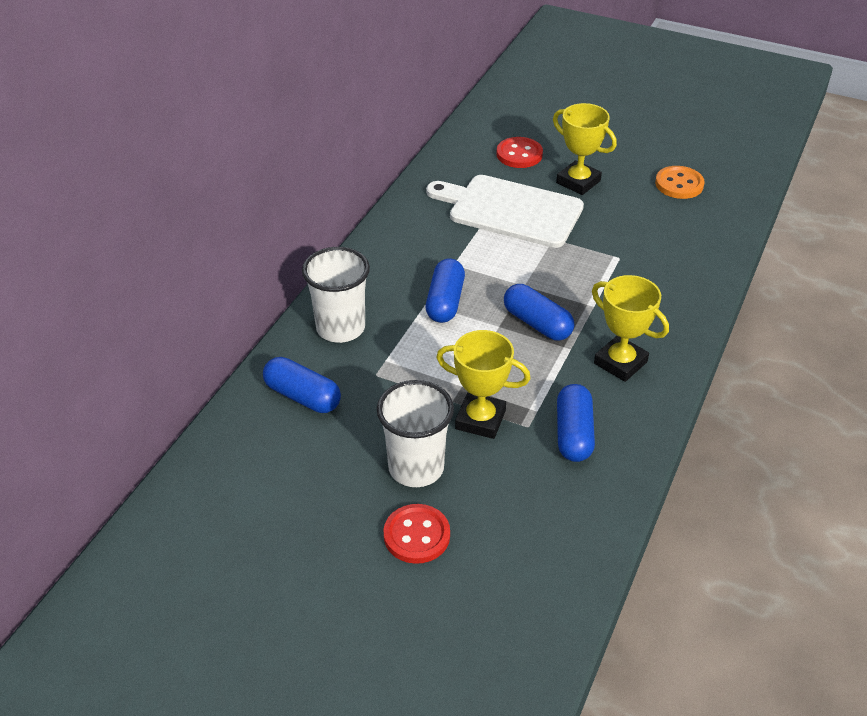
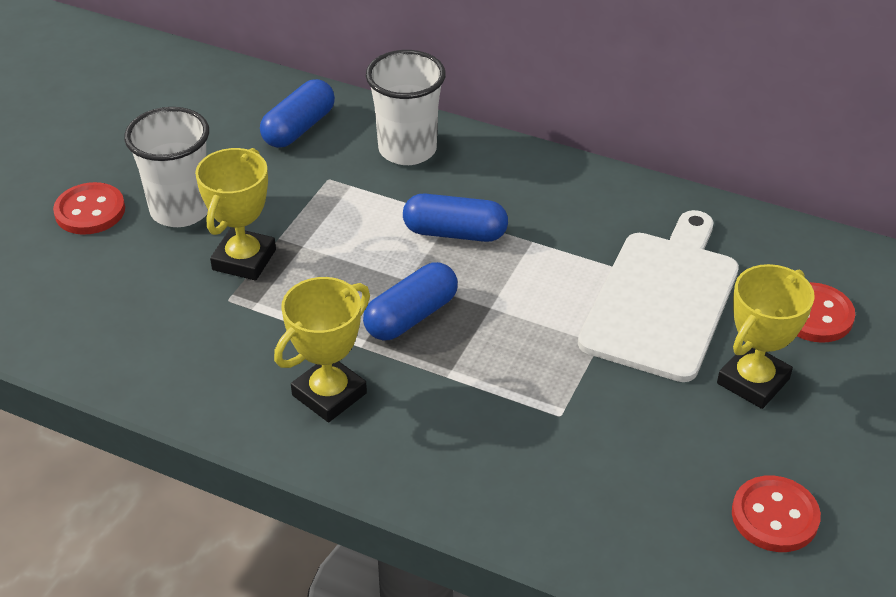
camera: 90 degrees right, 0 degrees up
blue capsule [557,384,595,462] -> none
orange button [655,166,704,199] -> red button [732,475,821,552]

